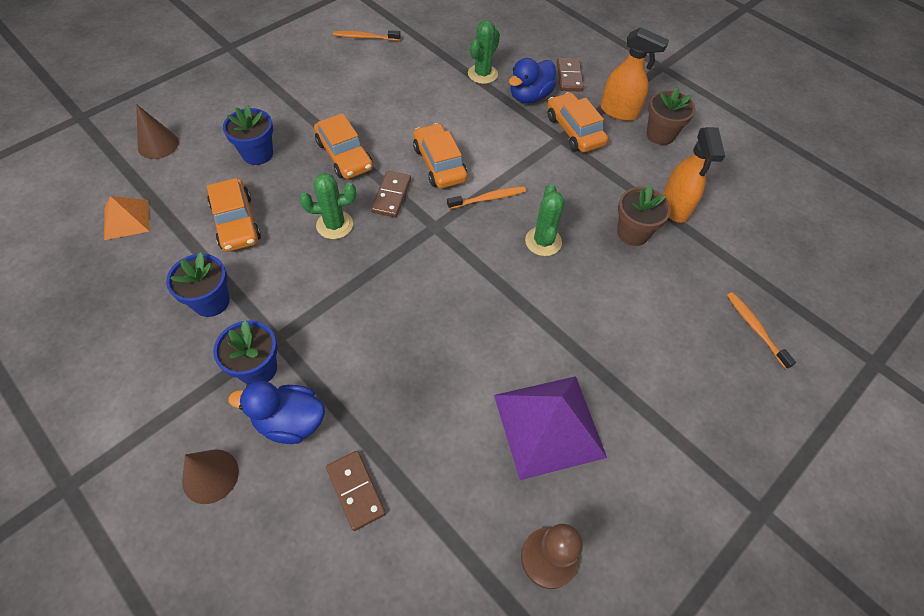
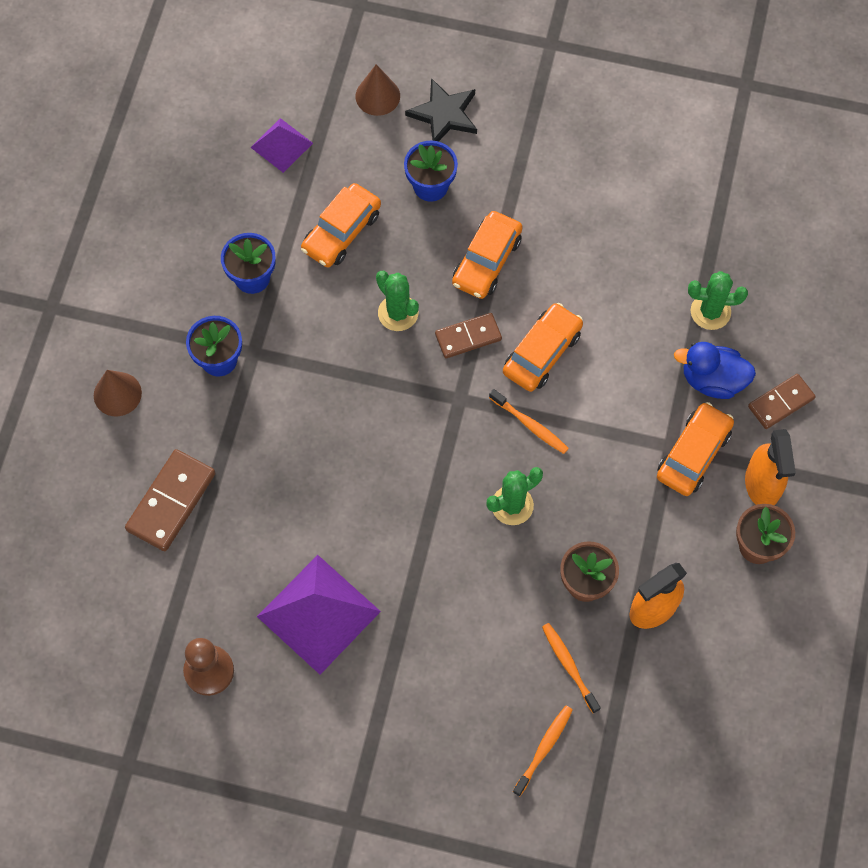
camera: 60 degrees right, 10 degrees up
orange pyramid [104,196,149,240] -> purple pyramid [250,118,313,173]
blue duck [228,381,325,444] -> none
brown domino [326,451,386,531] -> brown domino [125,449,215,551], size x1.52
orange toothbrush [333,30,401,41] -> orange toothbrush moved to [542,623,601,713]
none -> black star [405,78,477,142]

